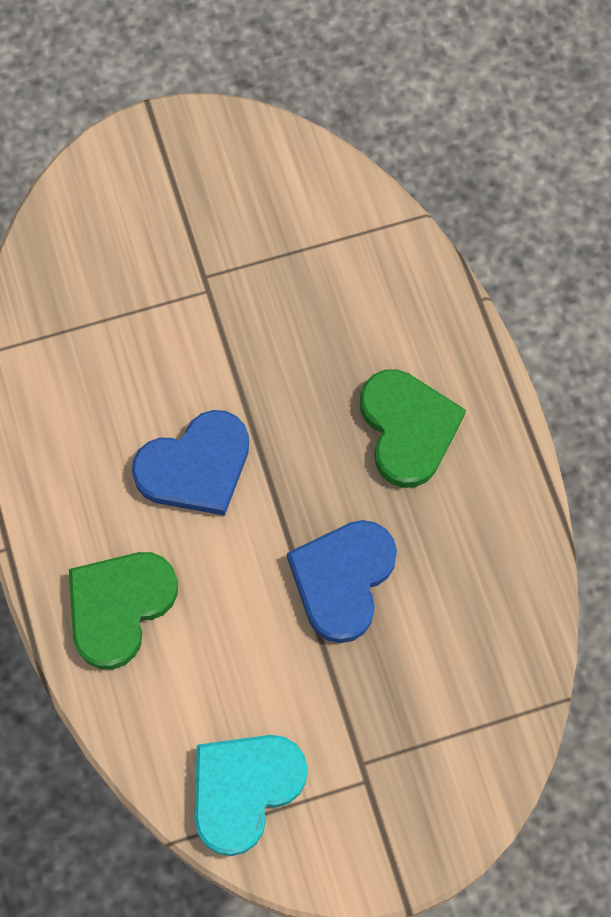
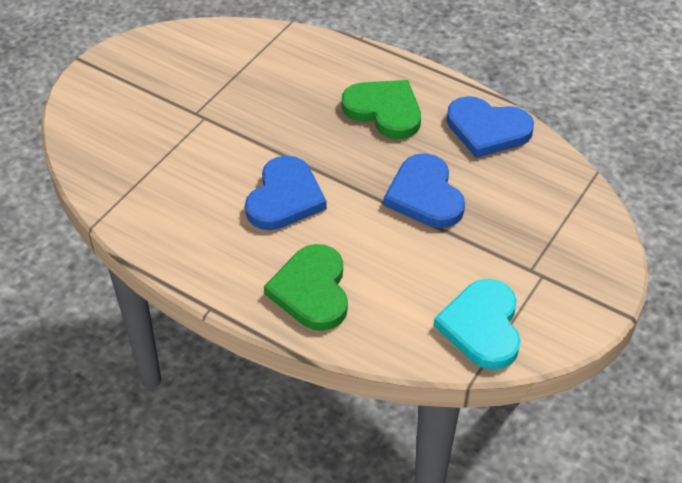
camera: 40 degrees left, 20 degrees down
none -> blue heart [447,96,534,158]

